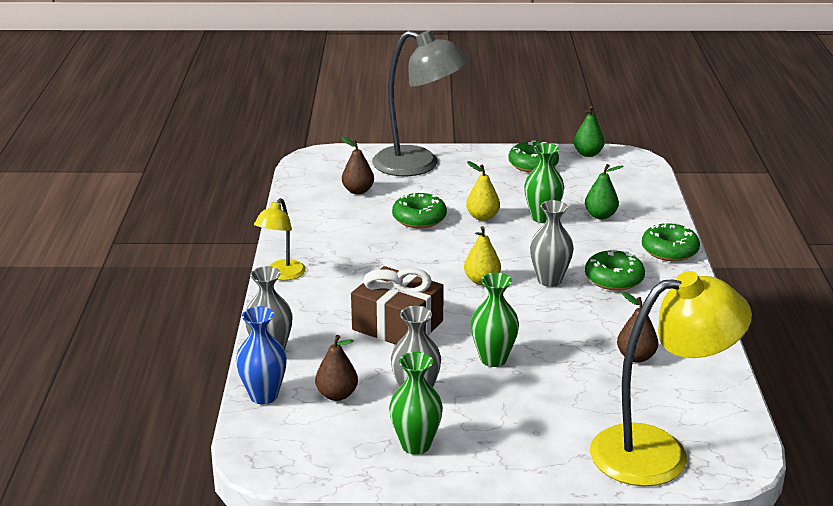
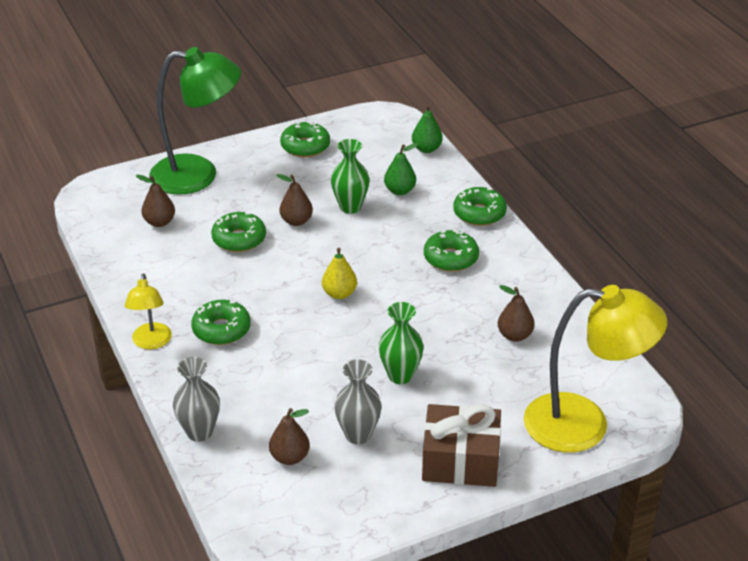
camera: 25 degrees left, 10 degrees up
blue vase [236,306,287,404] -> none
brown gift [351,266,444,345] -> brown gift moved to [422,404,501,487]
grey lamp [372,30,469,176] -> green lamp [149,47,241,195]
green vase [389,352,443,455] -> none
yellow pear [466,161,500,221] -> brown pear [276,174,313,226]
grey vase [530,200,574,287] -> none
green pear [574,106,605,157] -> green pear moved to [412,105,443,153]
yellow lamp [590,271,752,487] -> yellow lamp turned 45 degrees clockwise [524,285,667,453]
none -> green donut [191,300,251,345]

